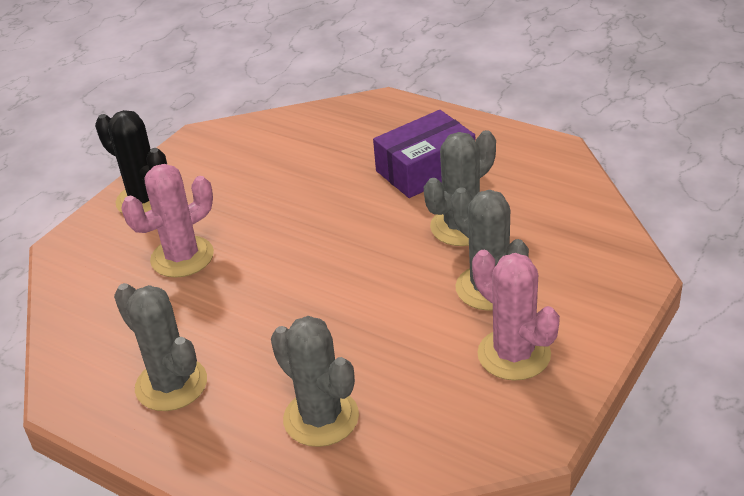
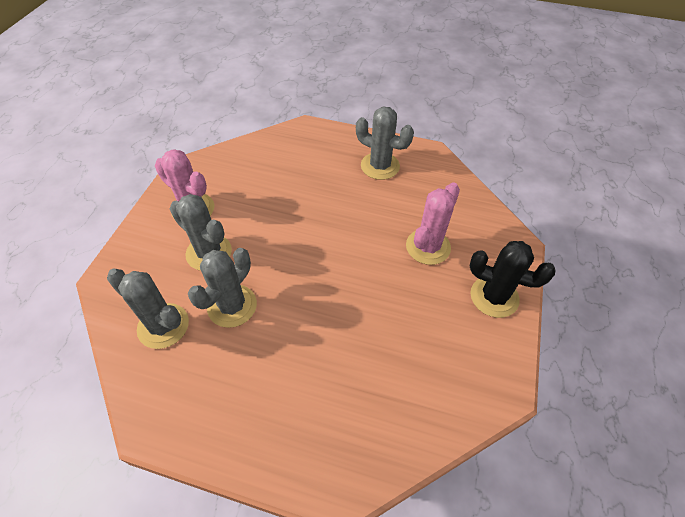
camera: 160 degrees right, 15 degrees up
grey cactus [271,316,359,447] -> grey cactus moved to [107,269,189,349]
purple box [373,110,475,198] -> none

